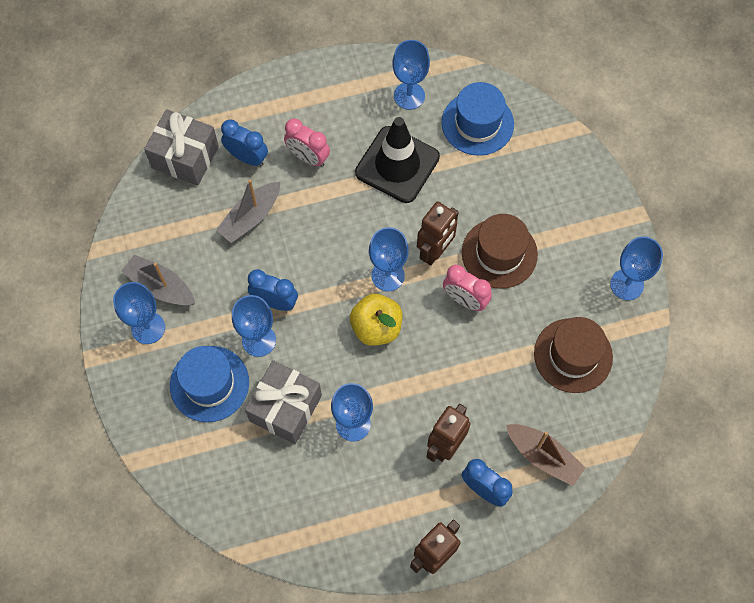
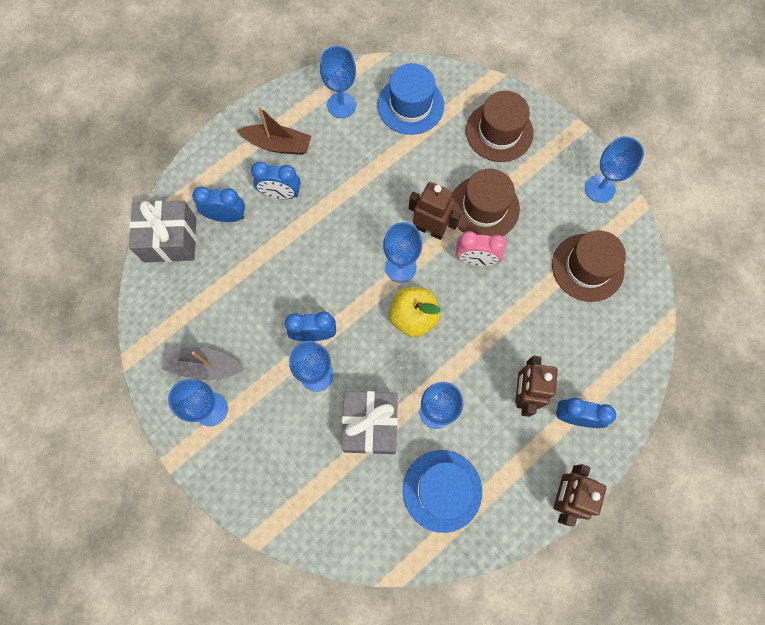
camera: 25 degrees left, 5 degrees up
blue hat [170,346,249,422] -> blue hat moved to [403,450,482,533]
grey boat [216,180,280,243] -> none
pink clock [284,118,330,167] -> blue clock [251,162,300,199]
black traffic cone [355,117,440,203] -> none
brown robot [417,202,458,265] -> brown robot turned 75 degrees counterclockwise [409,182,461,240]
brown boat [506,424,586,486] -> brown boat moved to [237,106,311,155]
none -> brown hat [466,91,534,162]

